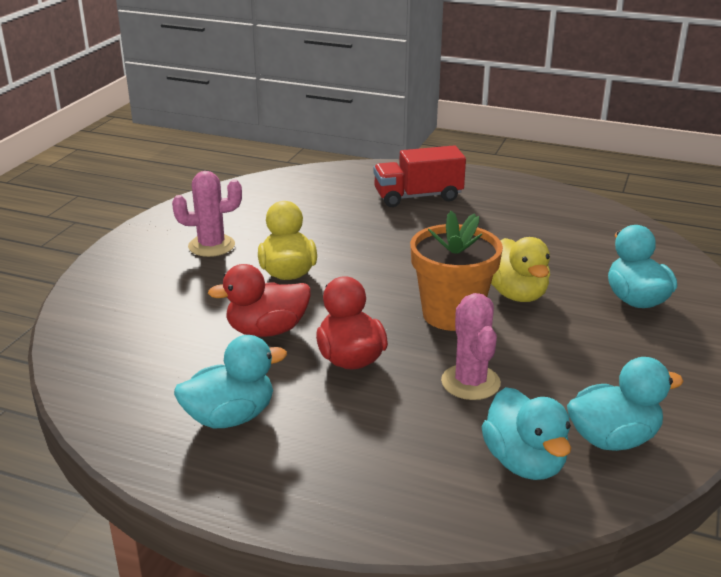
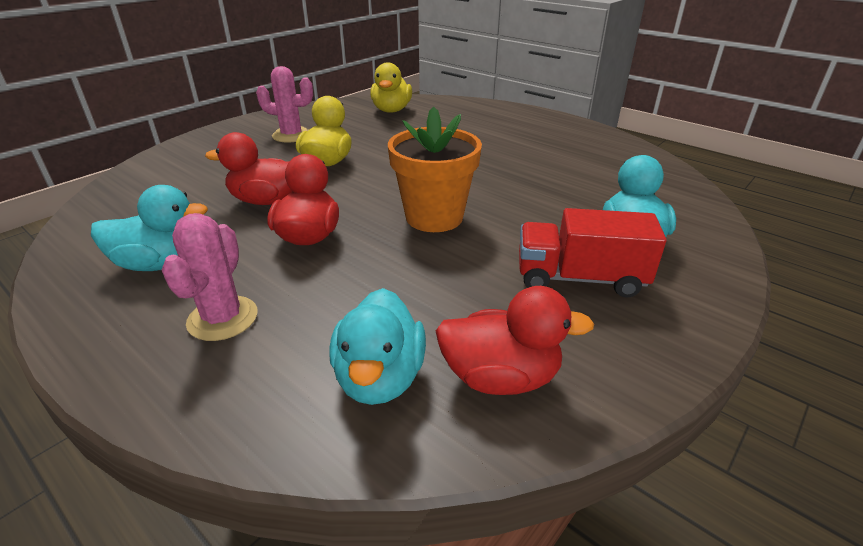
camera: 20 degrees right, 5 degrees up
red truck [373,145,466,207] -> red truck moved to [519,208,666,297]
pink cactus [441,293,501,400] -> pink cactus moved to [162,213,258,341]
yellow duck [491,237,550,302] -> yellow duck moved to [370,62,412,113]
turquoise duck [567,357,684,451] -> red duck [436,286,594,395]

